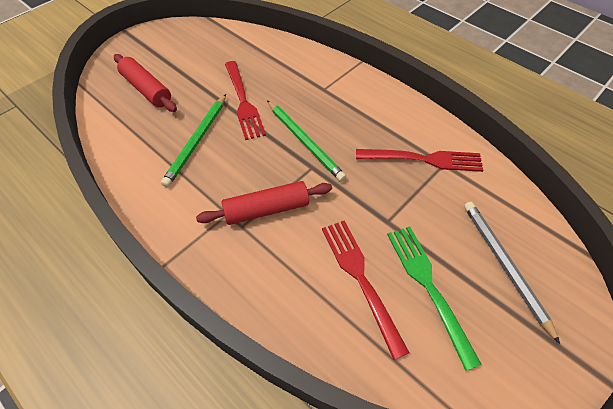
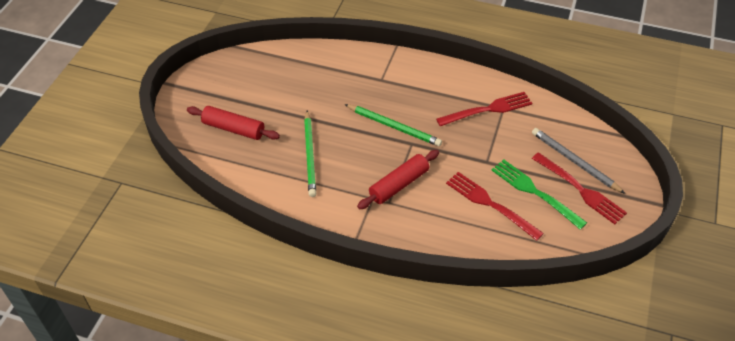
camera: 25 degrees left, 5 degrees down
red fork [225,61,266,140] -> red fork moved to [532,152,627,224]

